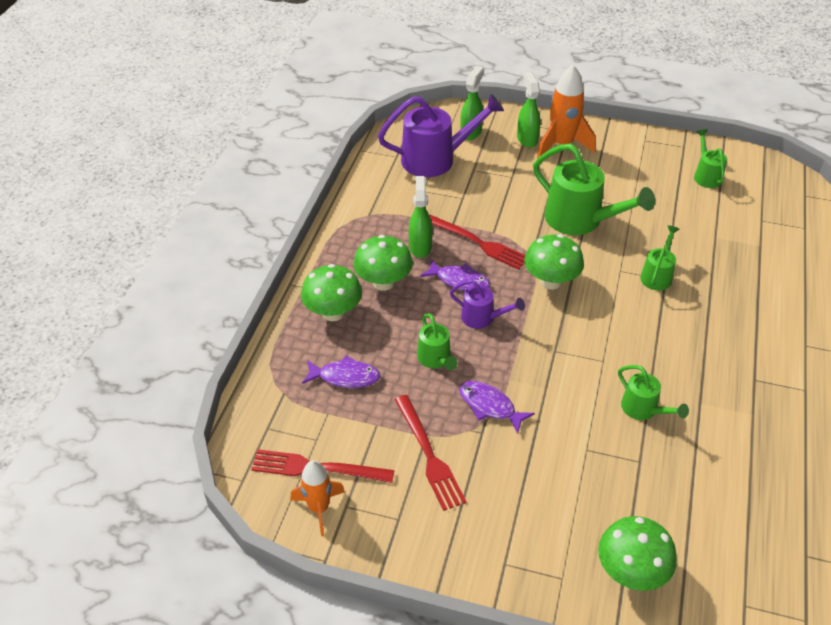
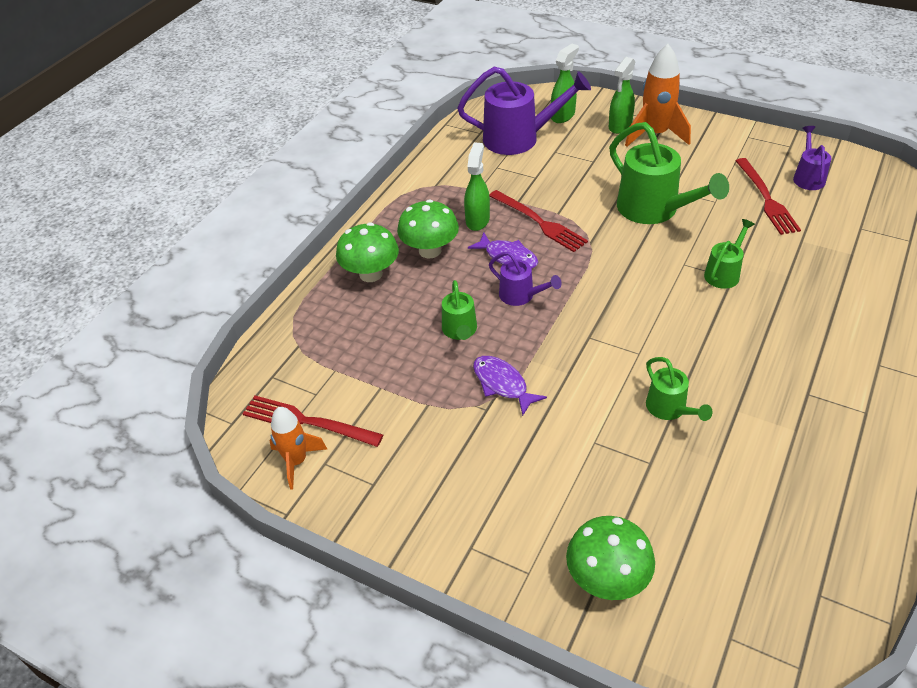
camera: 15 degrees right, 0 degrees up
purple fish [302,356,381,388] -> none
red fork [395,395,467,511] -> red fork moved to [736,158,801,235]
green spray bottle [517,72,540,148] -> green spray bottle turned 150 degrees counterclockwise [609,57,635,134]
green mushroom [525,234,584,290] -> none
green watering can [694,129,727,188] -> purple watering can [793,126,831,190]

